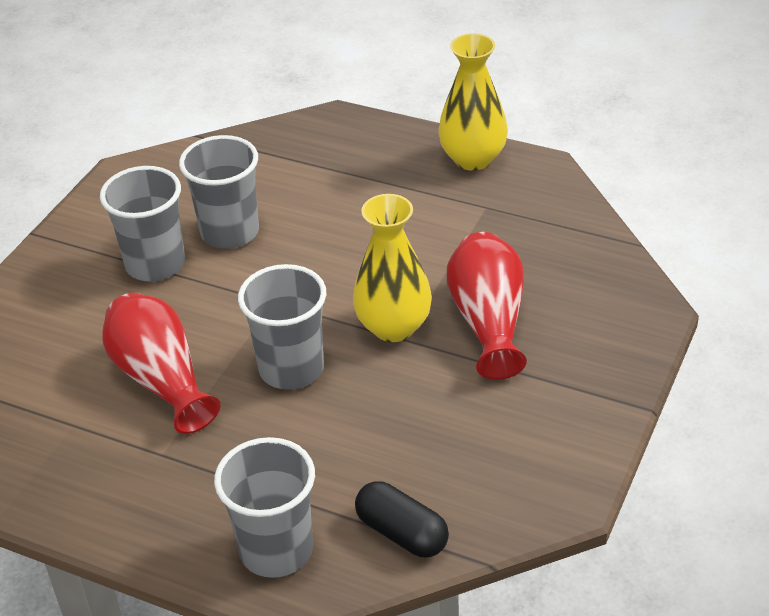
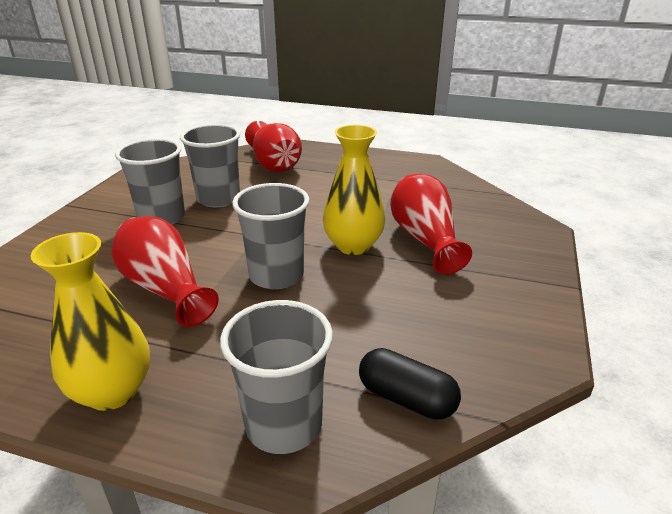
camera: 10 degrees left, 10 degrees down
yellow vase [438,33,508,171] -> yellow vase moved to [31,232,150,411]
none -> red vase [245,121,302,172]

